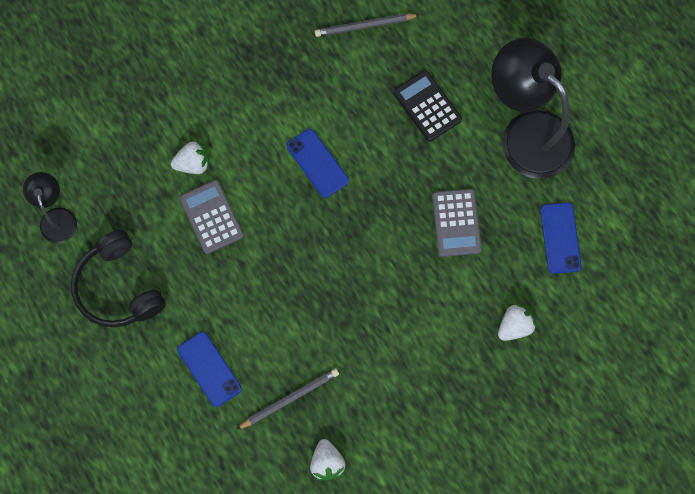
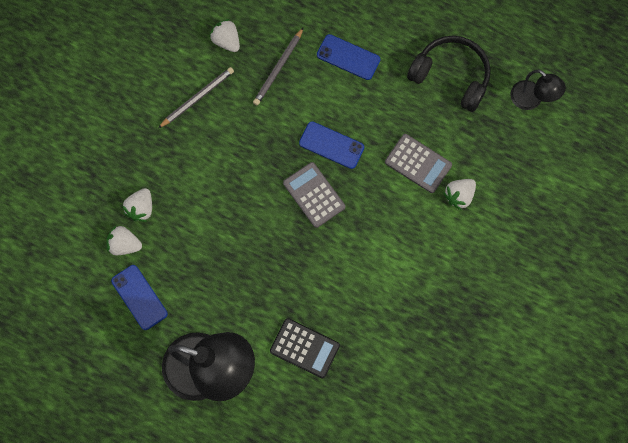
camera: 150 degrees right, 0 degrees up
blue phone [286,129,349,198] -> blue phone moved to [299,121,364,169]
grey pencil [315,14,419,37] -> grey pencil moved to [158,67,234,128]
grey calculator [432,189,482,257] -> grey calculator moved to [283,162,345,228]
none -> white strawberry [107,226,142,255]

